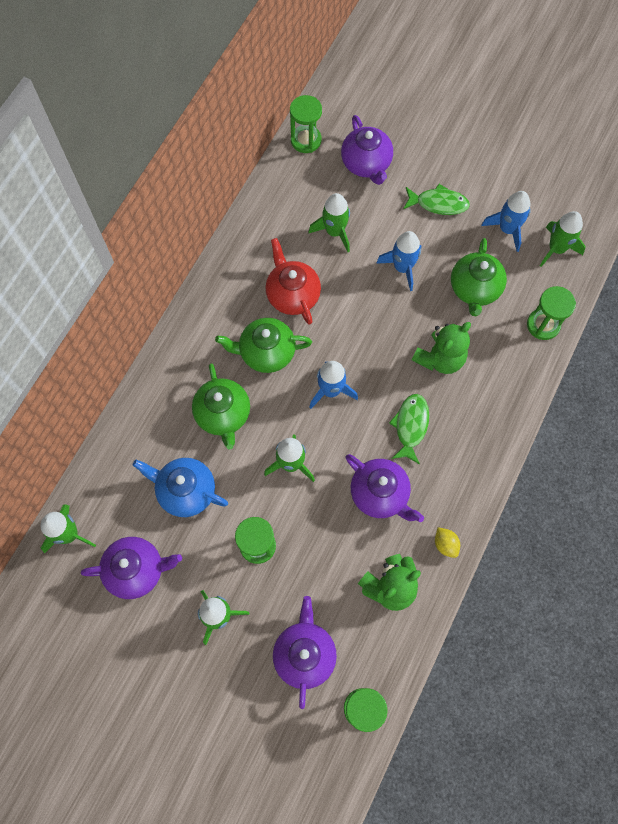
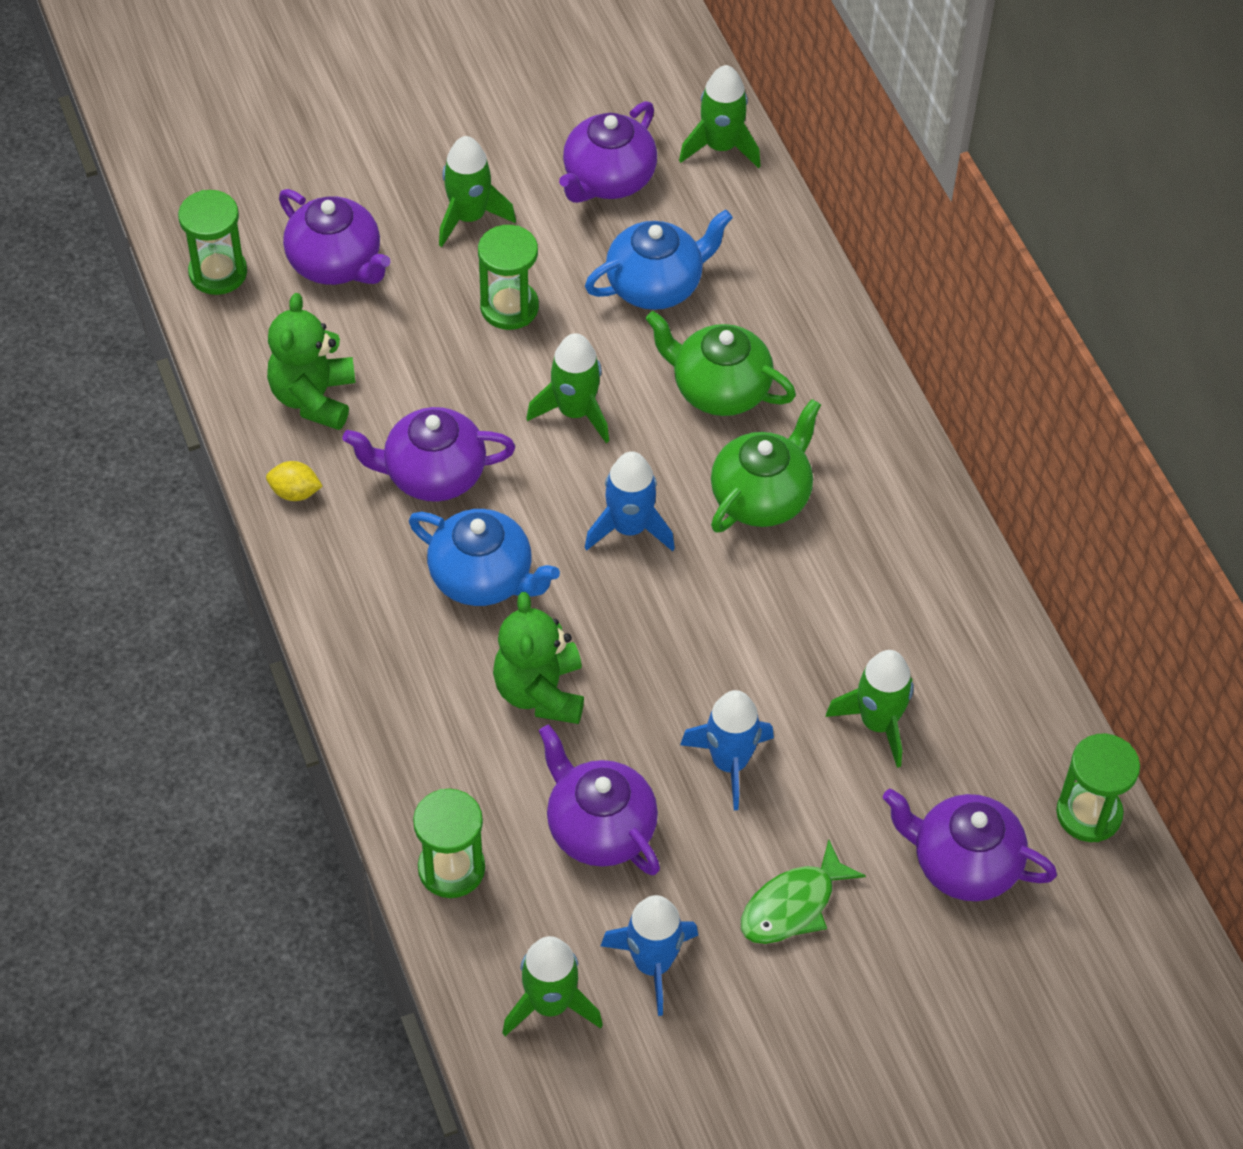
camera: 130 degrees right, 15 degrees down
red teapot [266,238,321,325] -> none
green fish [389,394,429,465] -> blue teapot [409,509,560,606]
green teapot [451,238,507,316] -> purple teapot [539,725,660,875]

